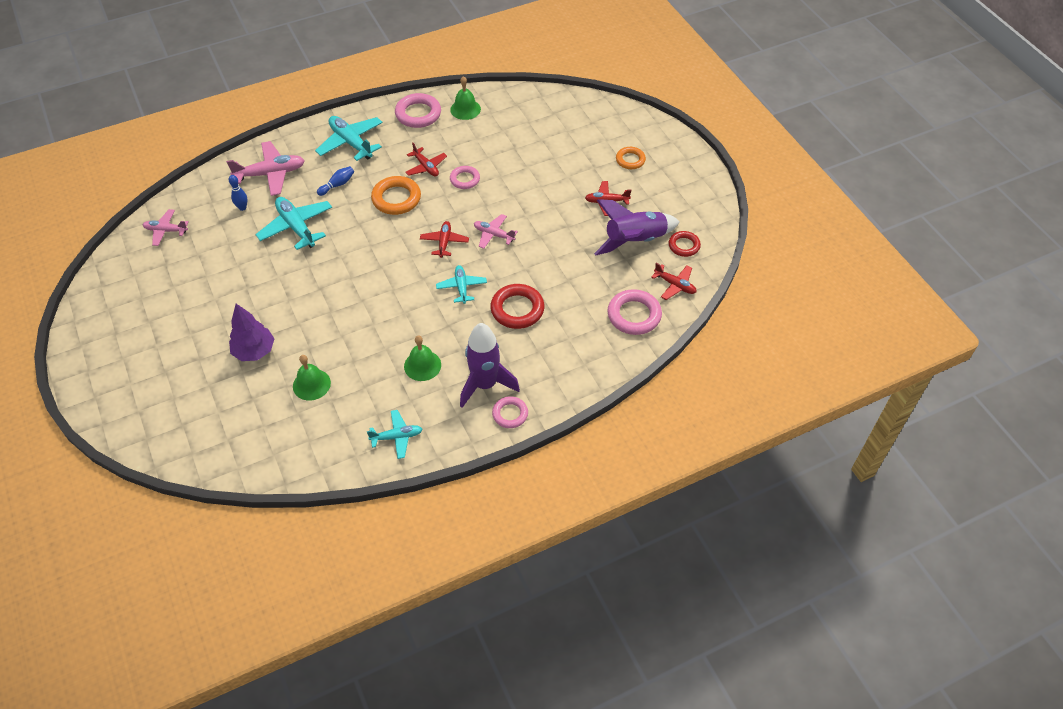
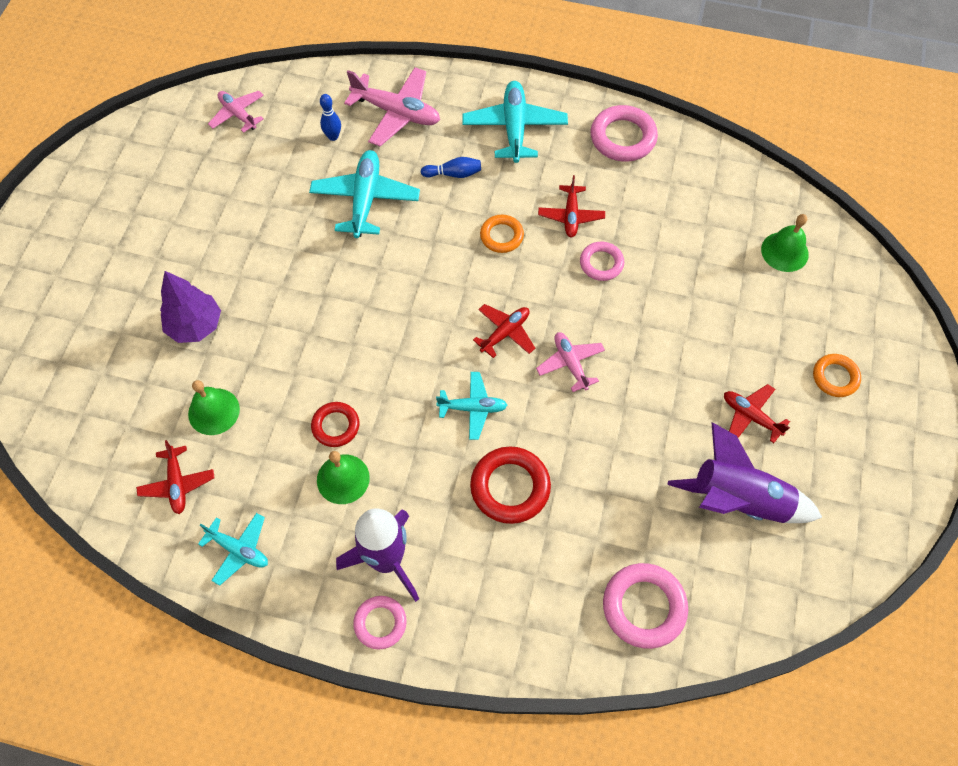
camera: 40 degrees right, 10 degrees up
orange ring [371,176,421,215] -> orange ring [480,215,524,253], size x0.62
turquoise plane [436,265,487,304] -> turquoise plane turned 60 degrees clockwise [436,372,508,440]
green bell [450,76,481,120] -> green bell moved to [761,214,809,272]
red plane [651,263,696,300] -> red plane moved to [136,440,215,514]
red ring [669,231,701,257] -> red ring moved to [311,402,359,447]

